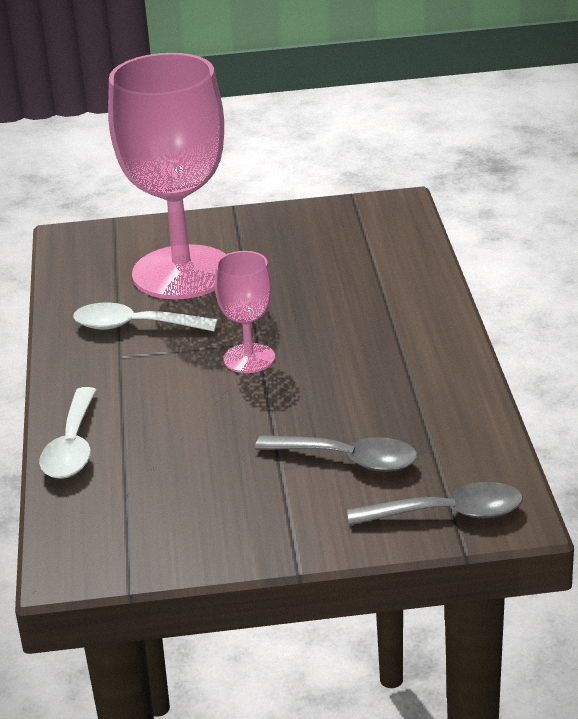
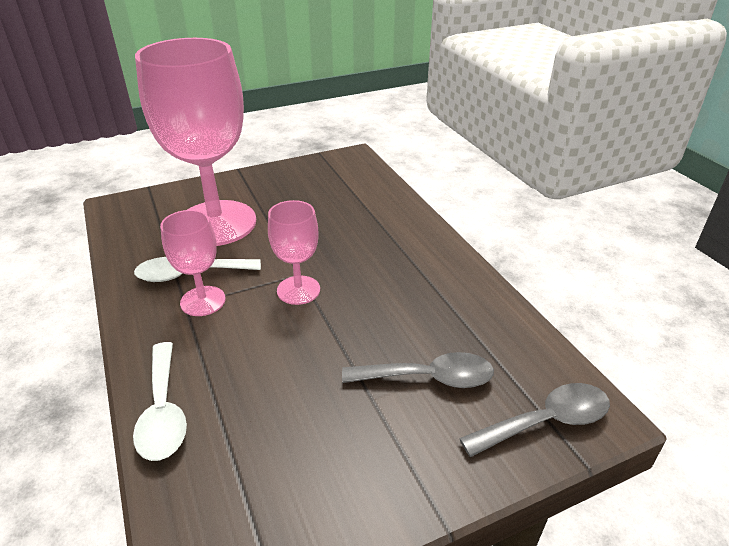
camera: 20 degrees left, 5 degrees up
none -> pink goblet [160,210,226,316]

